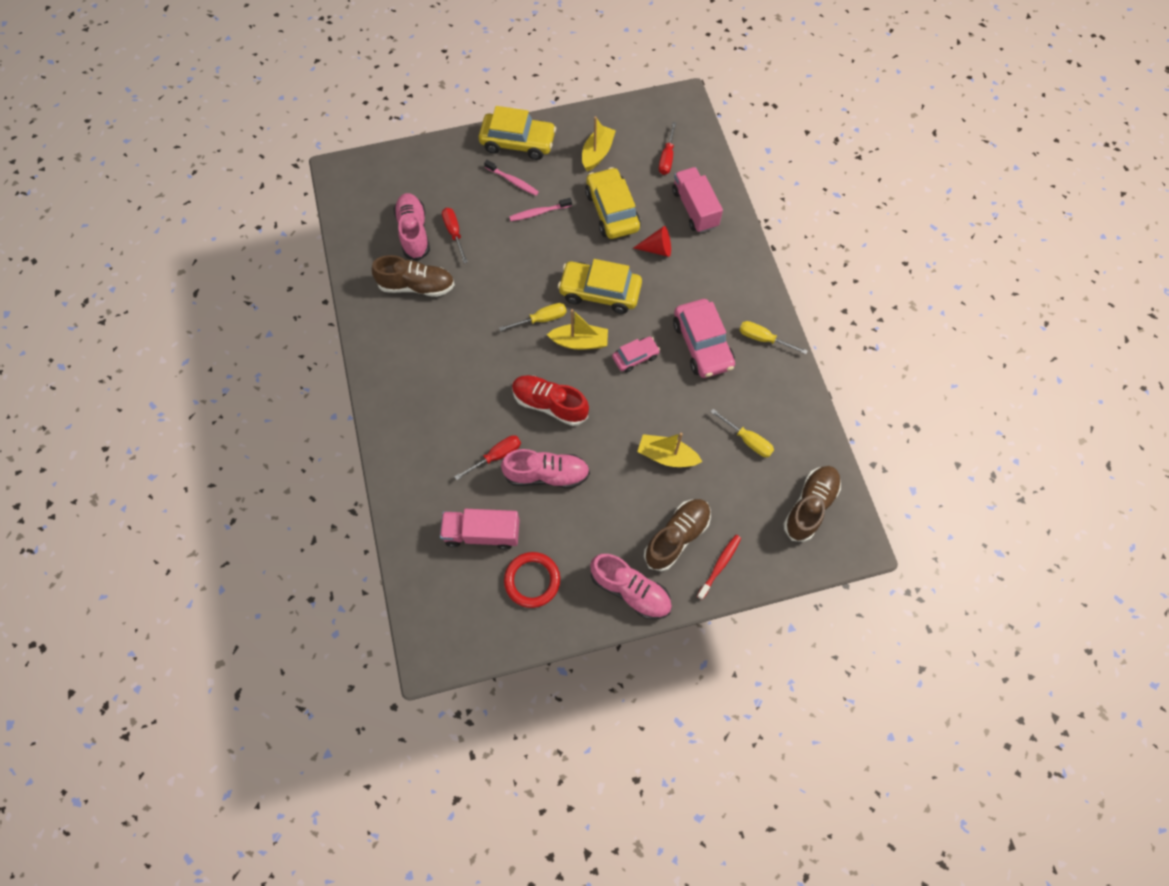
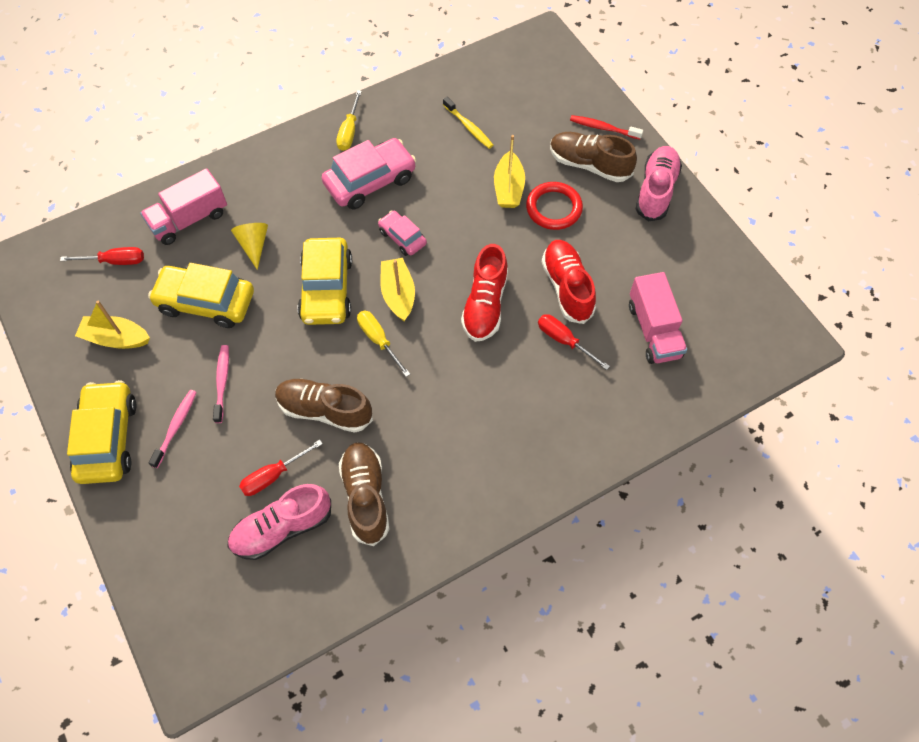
camera: 105 degrees left, 5 degrees down
pink shoe [501,449,590,488] -> red shoe [542,240,596,324]
red ring [504,552,560,608] -> red ring moved to [526,182,583,230]
pink toothbrush [509,198,572,221] -> pink toothbrush turned 150 degrees counterclockwise [213,345,229,423]
yellow car [585,167,641,239] -> yellow car turned 45 degrees clockwise [148,263,254,328]
red cone [633,226,671,257] -> yellow cone [231,223,268,270]
yellow screwdriver [711,409,774,457] -> yellow toothbrush [443,97,493,149]
brown shoe [783,466,841,542] -> brown shoe moved to [275,378,373,433]

